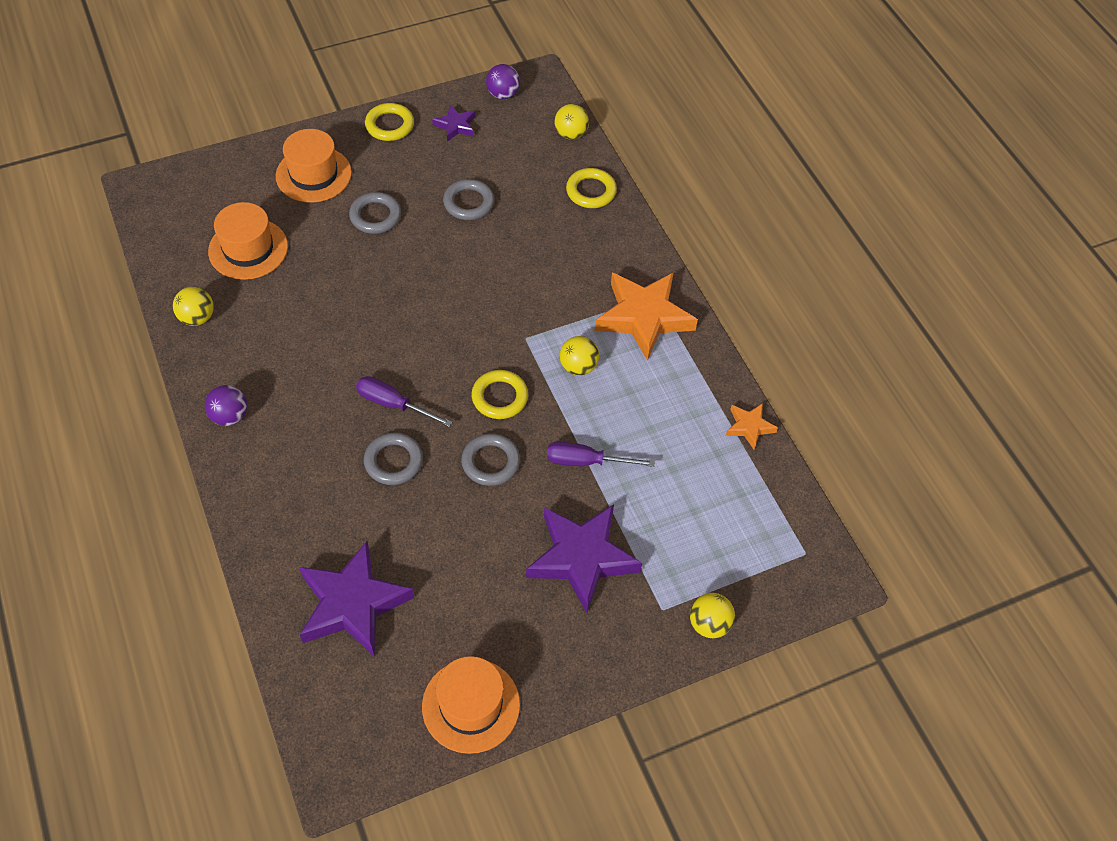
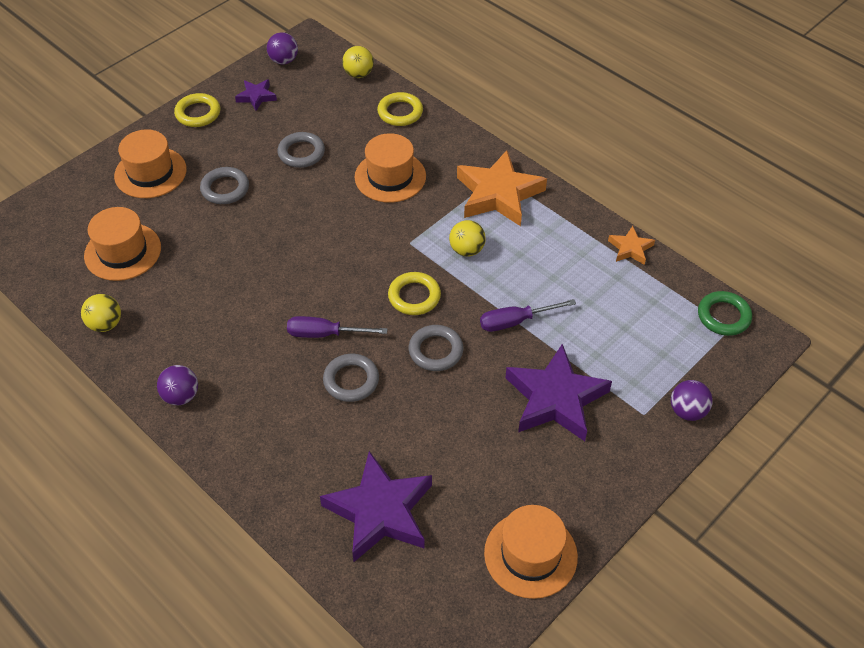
camera: 20 degrees left, 5 degrees down
yellow ball [690,593,735,638] -> purple ball [671,380,713,421]
none -> orange hat [355,133,426,203]
none -> green ring [698,291,752,336]

